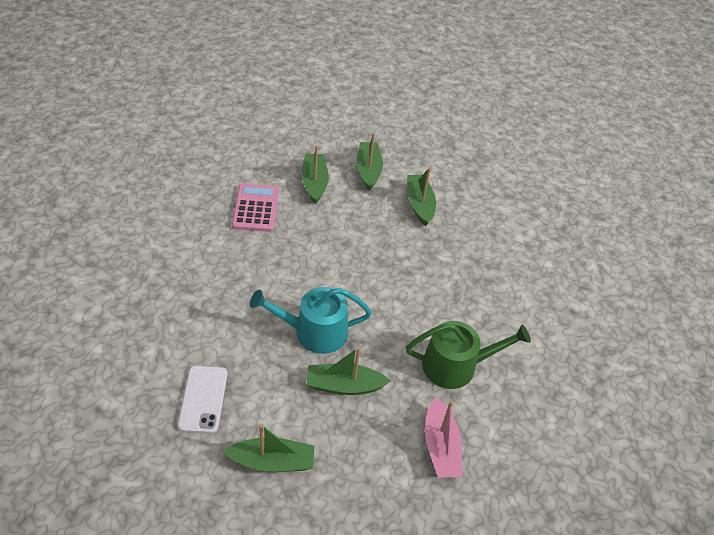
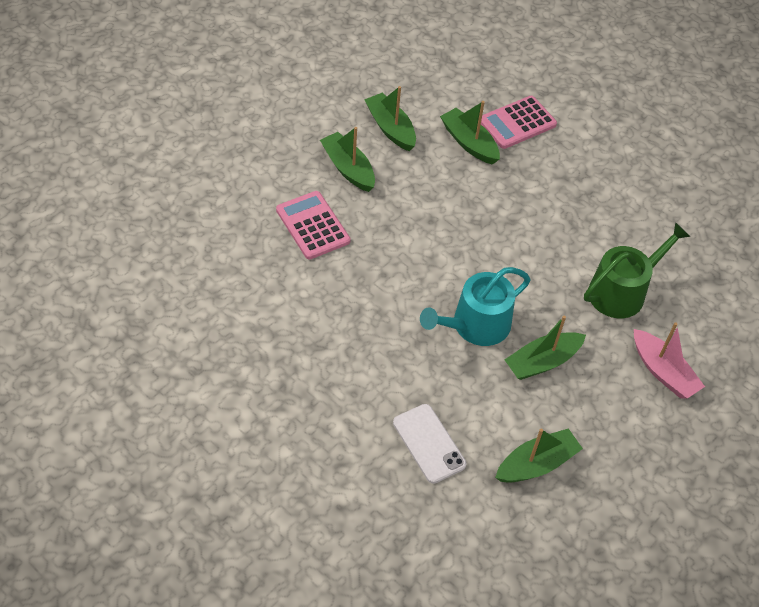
camera: 30 degrees left, 5 degrees up
none -> pink calculator [481,96,557,149]

